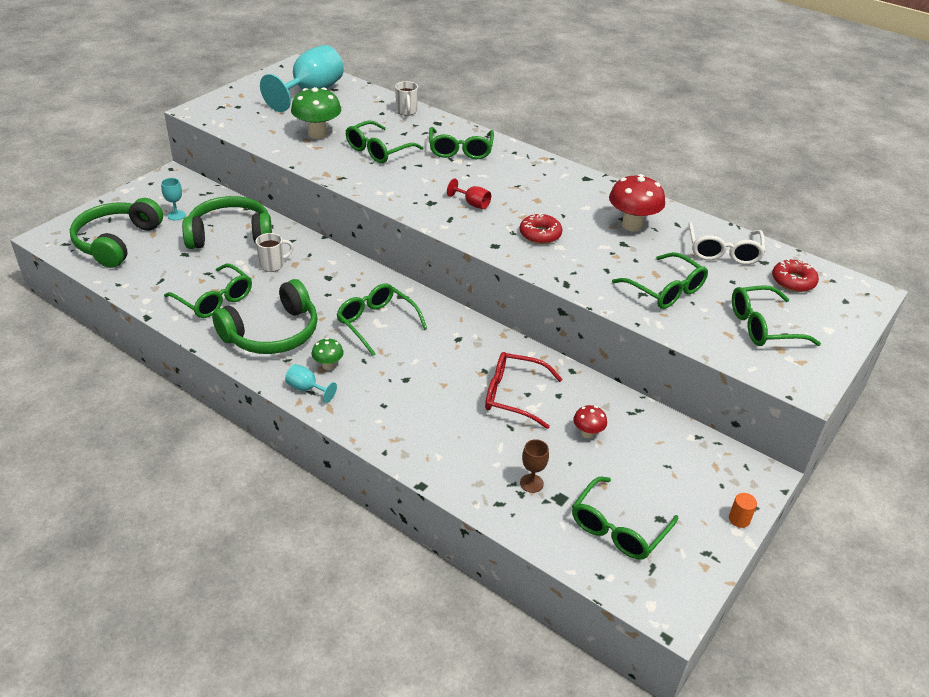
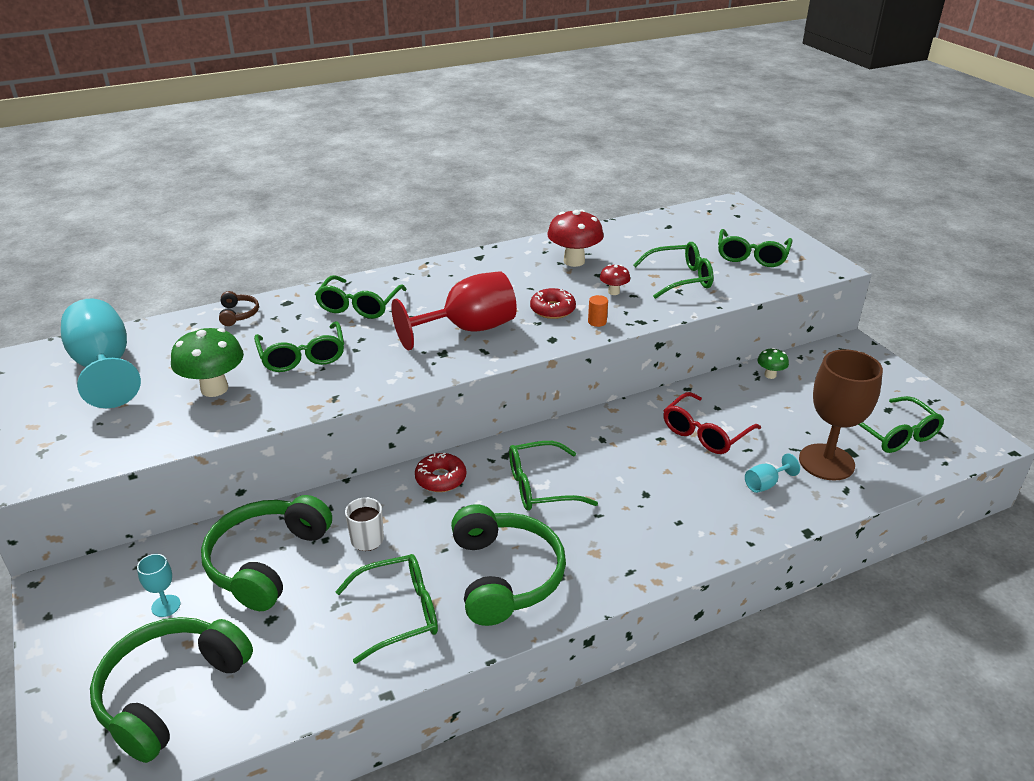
camera: 60 degrees left, 5 degrees down
green headphones [70,198,163,268] -> green headphones turned 75 degrees clockwise [90,617,253,763]
turquoise goblet [285,364,337,403] -> turquoise goblet moved to [745,453,800,493]
green mushroom [312,338,344,370] -> green mushroom moved to [757,348,789,379]
white mug [395,81,418,116] -> brown headphones [219,291,259,326]
green glasses [429,127,494,159] -> green glasses turned 75 degrees clockwise [315,275,407,319]
red goblet [447,178,491,209] -> red goblet [391,271,517,351], size x2.34
brown goblet [520,439,549,493] -> brown goblet [799,349,883,481], size x2.34
red mushroom [573,405,607,438] -> red mushroom moved to [600,264,630,295]
white glasses [688,222,765,265] -> none
orange cylinder [729,493,757,528] -> orange cylinder moved to [588,295,608,327]
red donut [772,259,819,292] -> red donut moved to [415,452,466,492]

